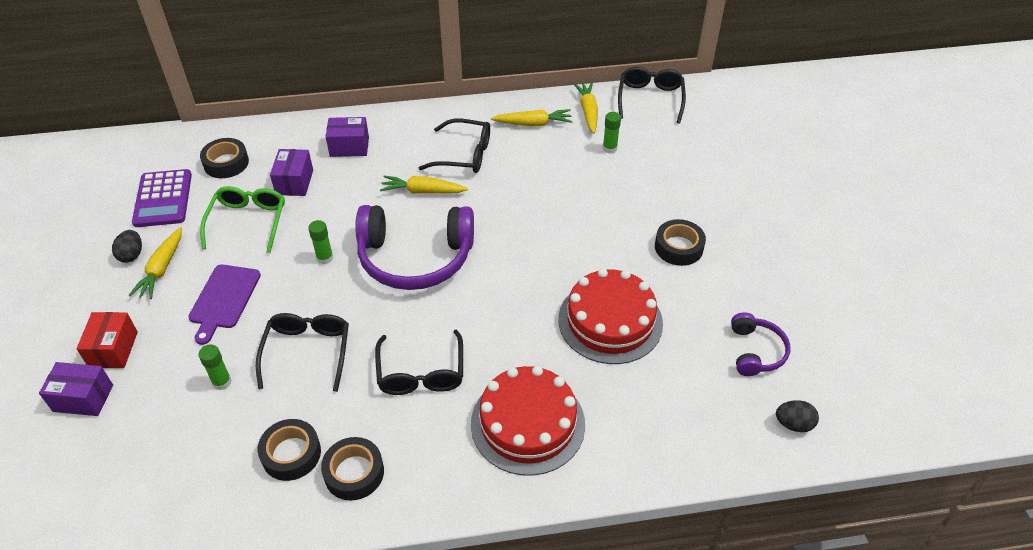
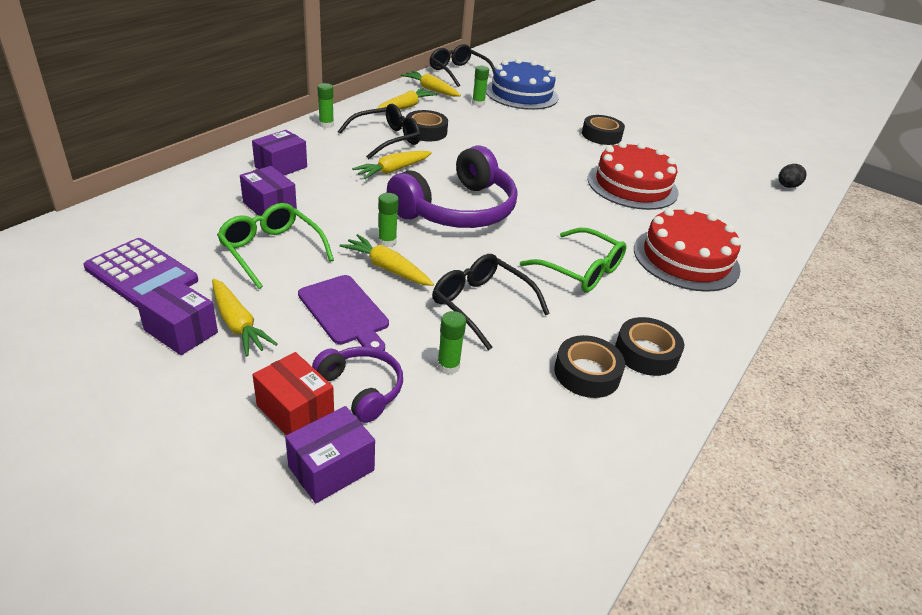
camera: 50 degrees left, 10 degrees down
black egg [112,230,142,263] -> purple box [136,279,218,355]
black tape [200,138,249,178] -> black tape moved to [406,110,448,141]
black glasses [375,329,463,395] -> green glasses [520,228,626,293]
purple headphones [731,312,790,376] -> purple headphones moved to [312,346,403,423]
none -> green glue stick [318,83,334,128]
none -> yellow carrot [340,234,434,286]
none -> blue cake [486,58,559,110]

